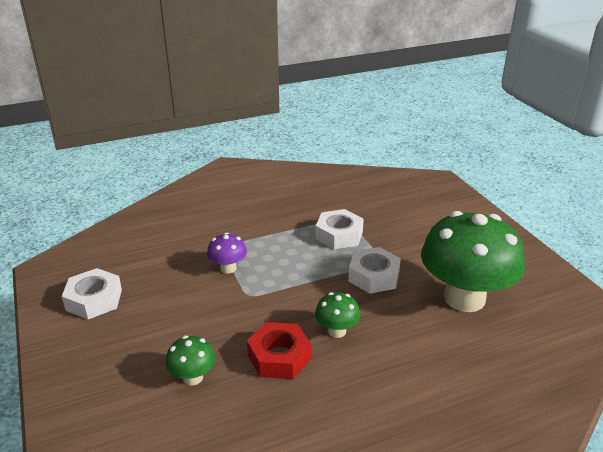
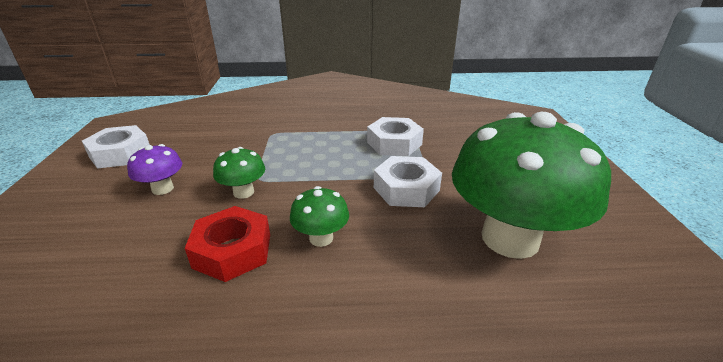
camera: 20 degrees right, 0 degrees up
green mushroom [166,336,216,386] -> green mushroom moved to [213,147,265,199]
purple mushroom [207,233,247,274] -> purple mushroom moved to [127,144,182,195]

